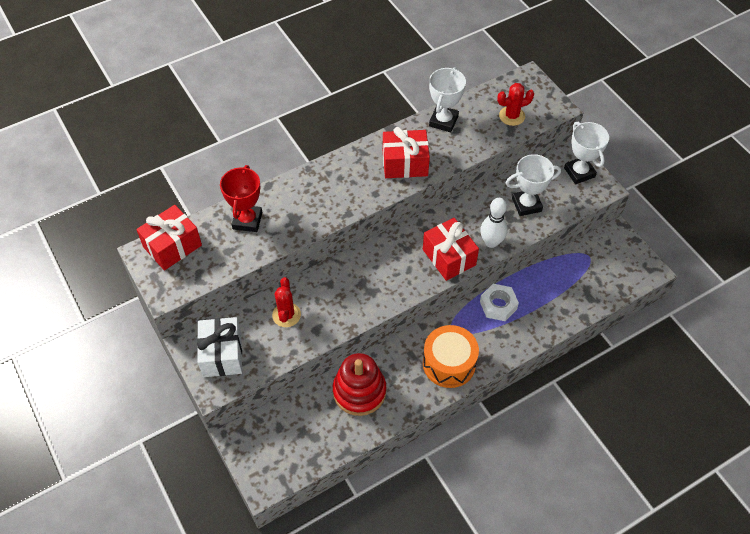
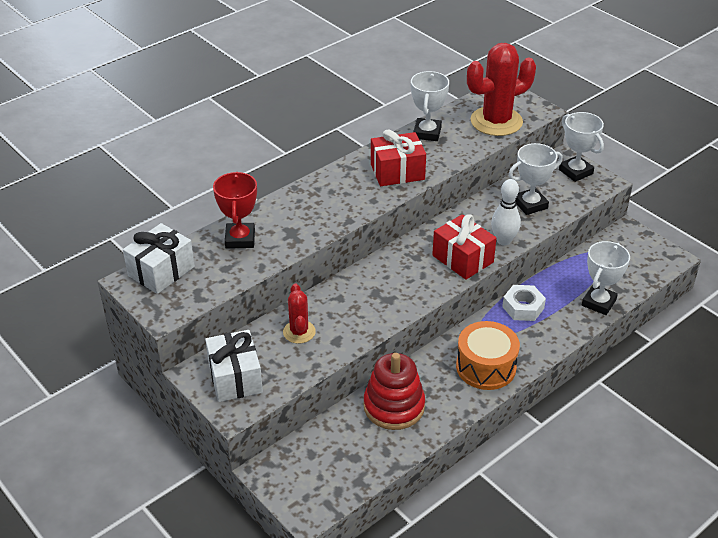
camera: 10 degrees left, 15 degrees down
red gift [136,205,202,270] -> white gift [123,223,195,294]
red cactus [497,83,534,126] -> red cactus [467,43,536,136], size x1.90
none -> white trophy [582,241,630,315]

